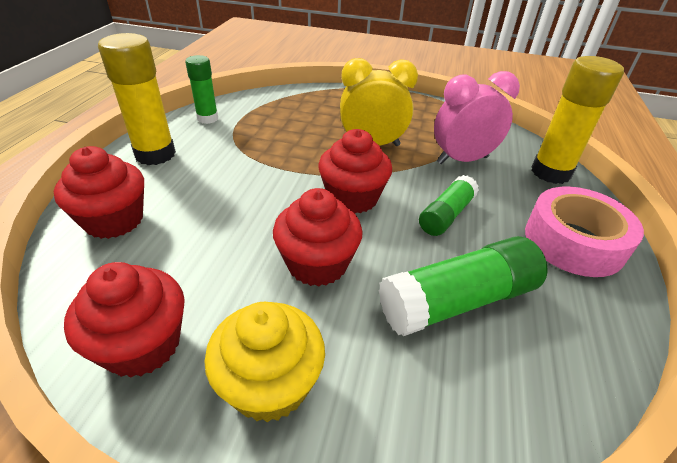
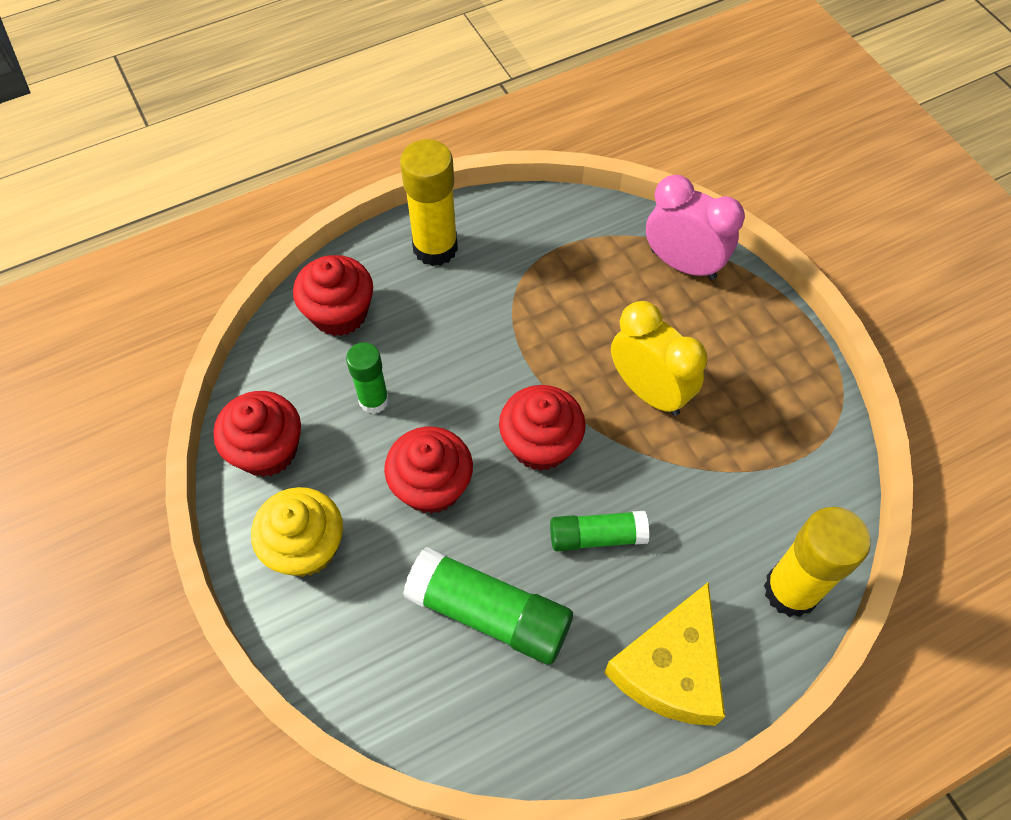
camera: 50 degrees right, 20 degrees up
green glue stick [185,55,218,124] -> green glue stick moved to [346,342,389,414]
pink clock [434,71,520,164] -> pink clock moved to [646,175,745,280]
pink tape [525,187,644,277] -> yellow cheese [604,582,725,726]

